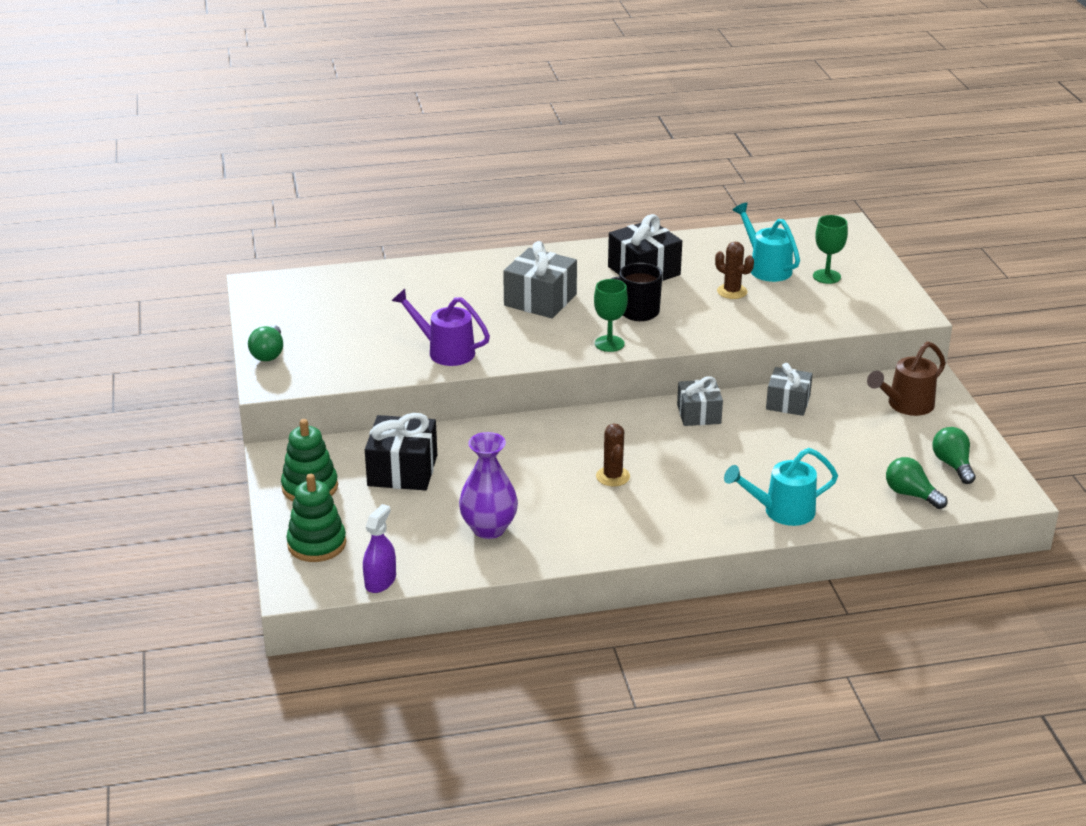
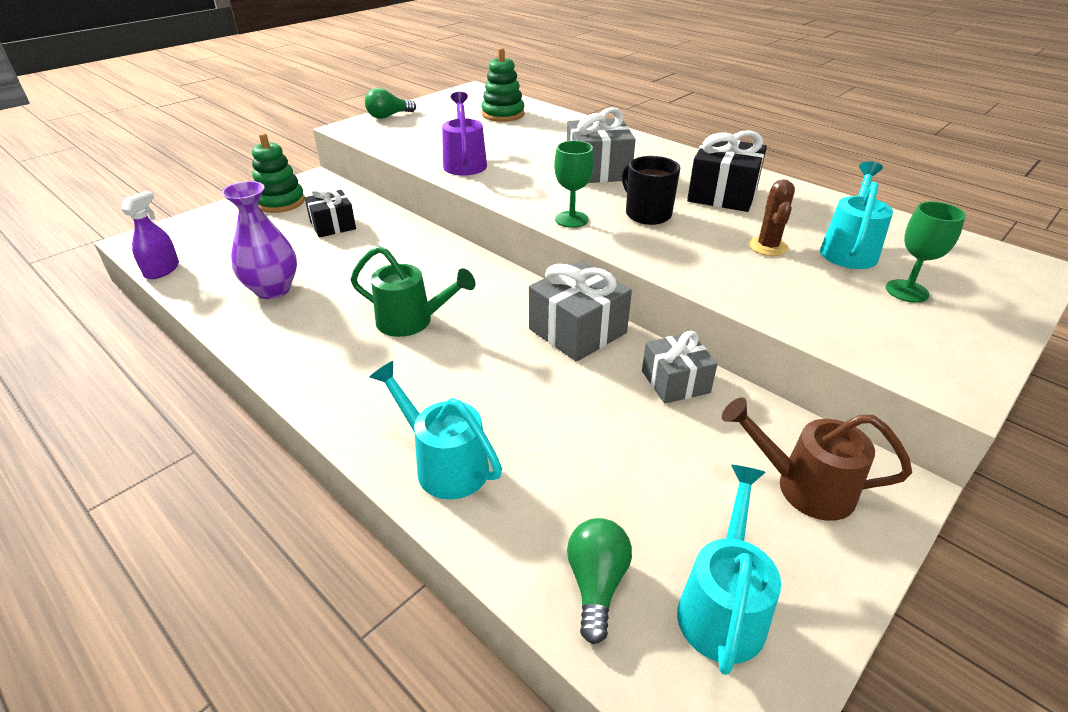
camera: 55 degrees right, 5 degrees up
green stacking toy [286,474,346,562] -> green stacking toy moved to [481,47,524,122]
purple spray bottle [363,504,396,593] -> purple spray bottle turned 60 degrees counterclockwise [121,191,179,279]
black gift [365,413,437,491] -> black gift [305,187,356,238], size x0.66
brown cactus [596,423,630,486] -> green watering can [350,246,476,337]
grey gift [677,376,723,426] -> grey gift [529,261,632,362], size x1.51
green light bulb [932,427,976,484] -> turquoise watering can [677,465,781,675]

